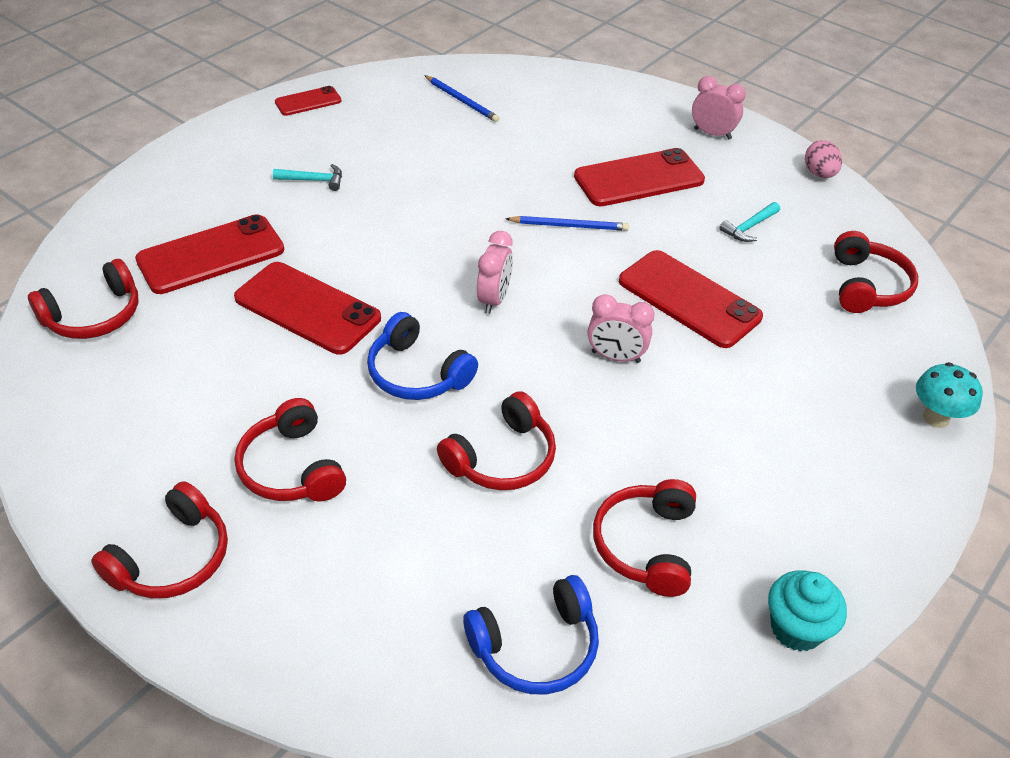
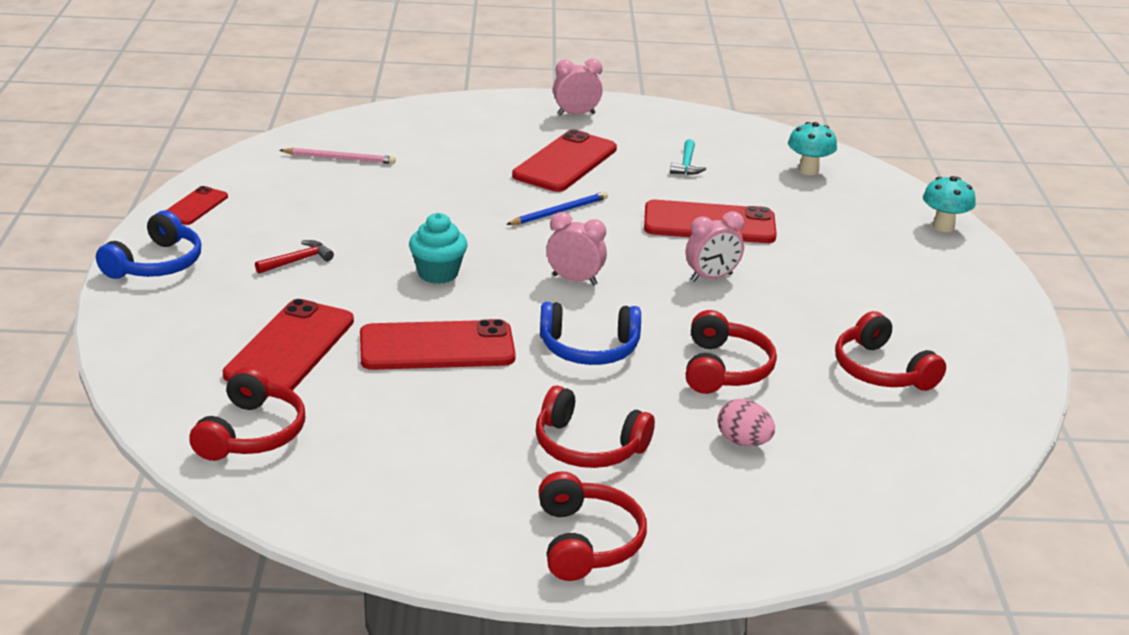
camera: 40 degrees left, 15 degrees down
turquoise hammer [273,164,342,191] -> red hammer [255,240,334,274]
blue pencil [424,75,499,122] -> pink pencil [280,148,396,164]
blue headphones [463,575,599,694] -> blue headphones moved to [96,210,201,279]
pink clock [477,231,513,314] -> pink clock turned 45 degrees counterclockwise [547,212,607,285]
turquoise cupcake [768,570,847,652] -> turquoise cupcake moved to [409,213,467,284]
pink egg [805,140,842,178] -> pink egg moved to [718,399,775,446]
red headphones [834,231,918,313] -> turquoise mushroom [788,122,837,175]

